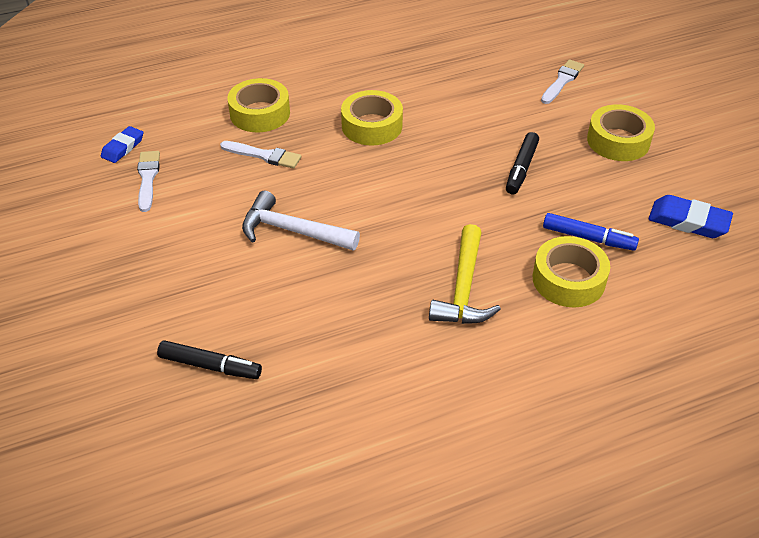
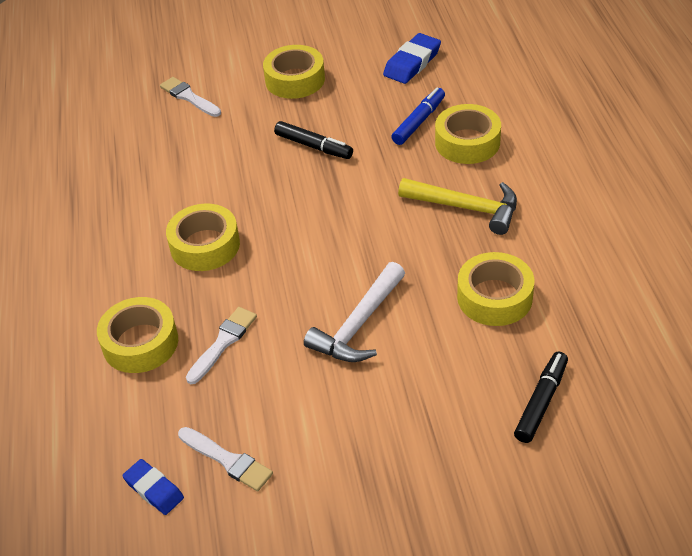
camera: 75 degrees left, 0 degrees up
white brush [137,151,160,212] -> white brush turned 150 degrees counterclockwise [178,427,273,491]
none -> yellow tape [457,252,534,326]

